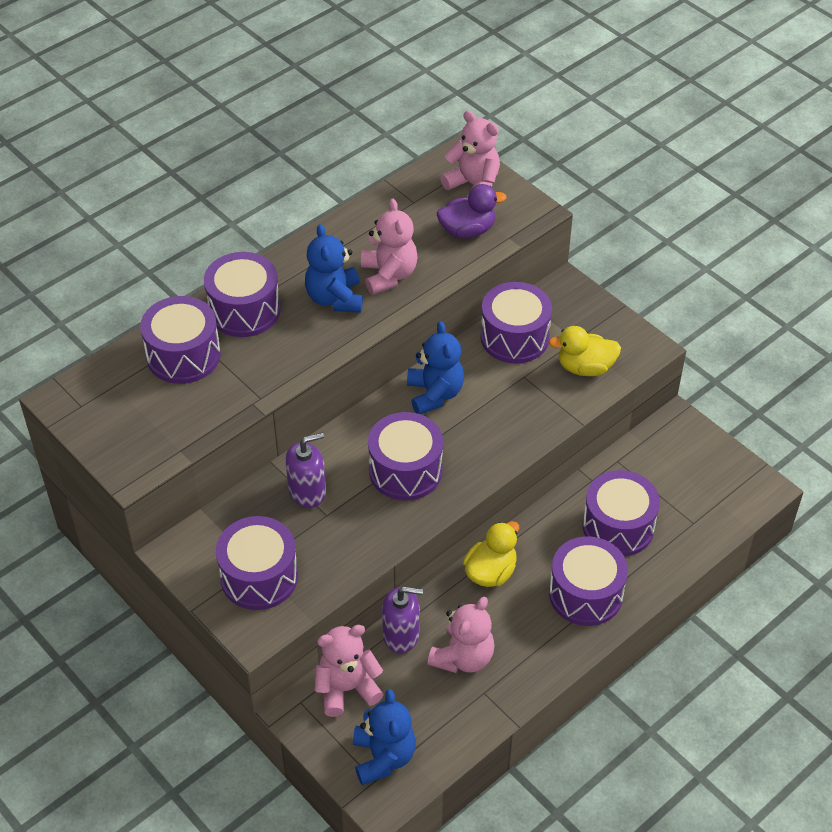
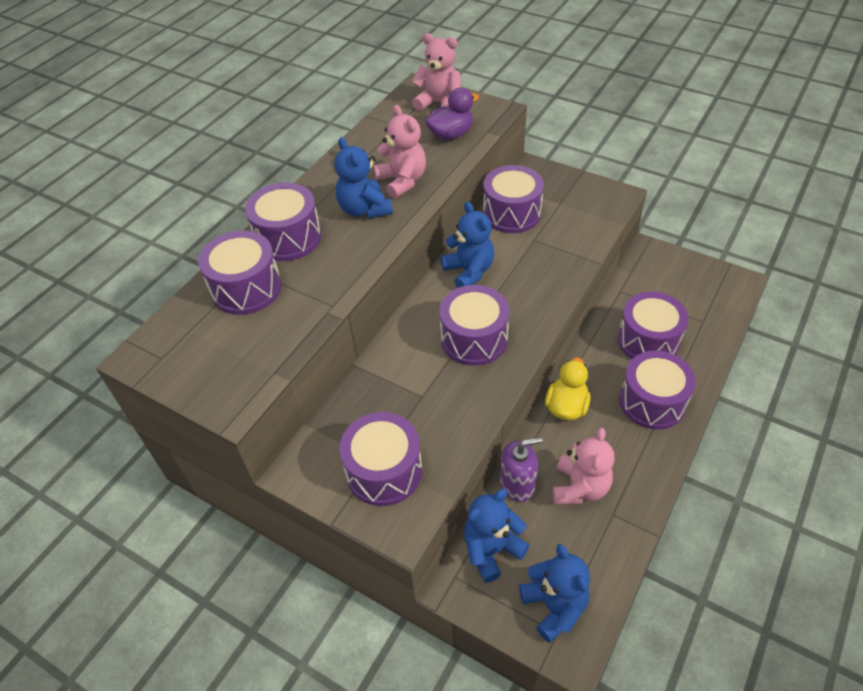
camera: 15 degrees left, 0 degrees up
purple soap dispenser [285,432,326,508] -> none
pink teddy bear [314,625,384,717] -> blue teddy bear [464,489,530,583]
yellow duck [548,326,621,376] -> none

